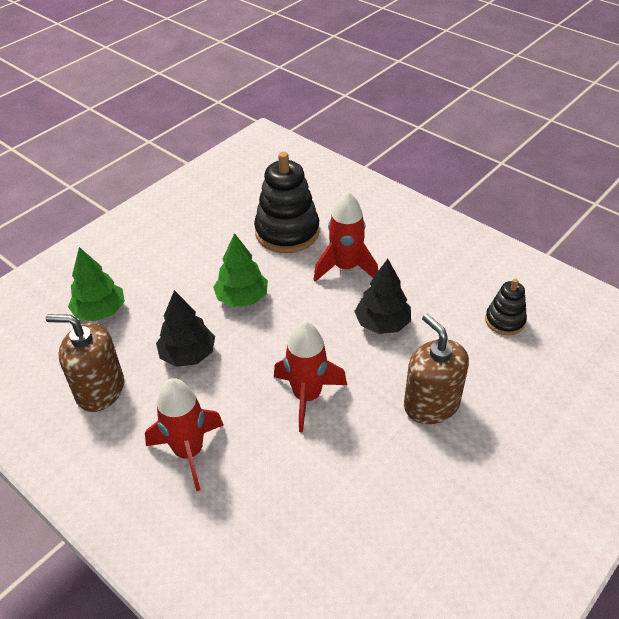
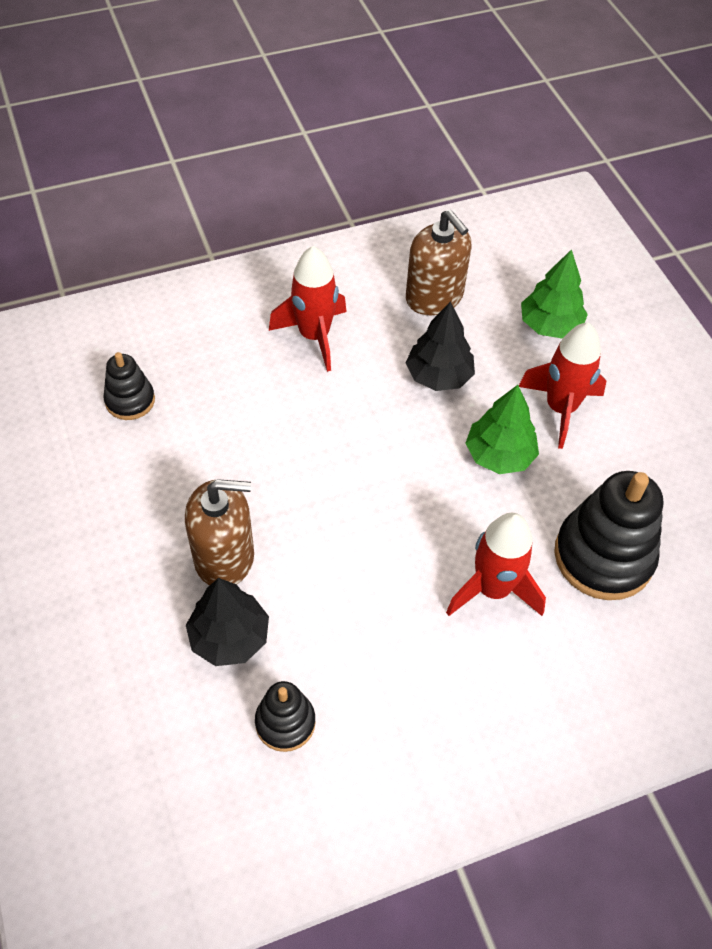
camera: 115 degrees right, 10 degrees up
brown soap dispenser [46,314,124,412] -> brown soap dispenser turned 105 degrees clockwise [406,210,471,315]
red rocket [274,321,347,432] -> red rocket moved to [519,322,606,449]
black tree [354,259,411,334] -> black tree moved to [186,578,269,666]
none -> black stacking toy [103,352,155,420]

